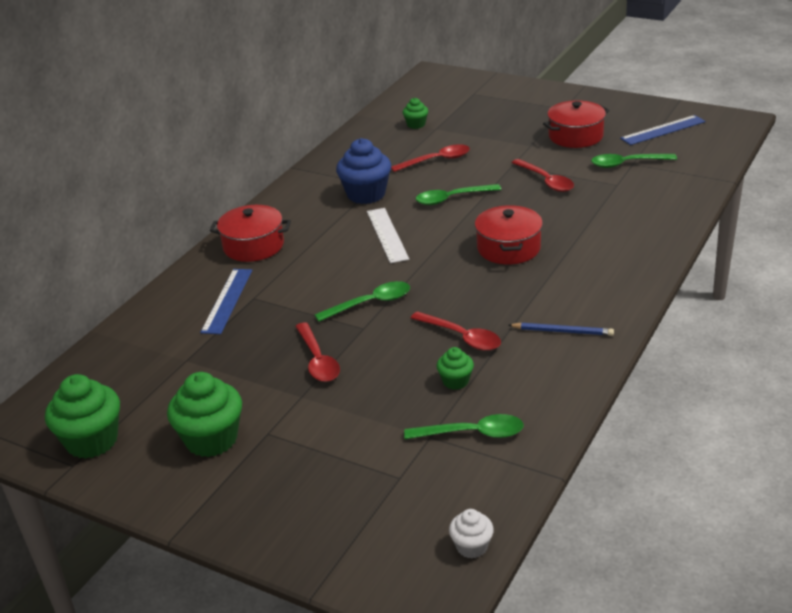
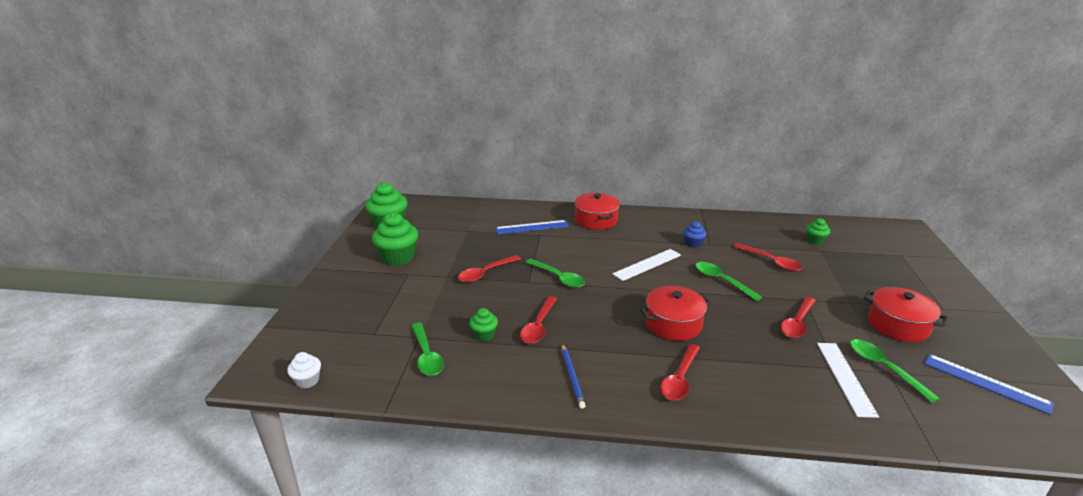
camera: 65 degrees right, 5 degrees down
blue cupcake [336,138,391,204] -> blue cupcake [683,221,706,248], size x0.52
none -> red spoon [660,344,700,401]
none -> white ruler [817,343,879,418]

